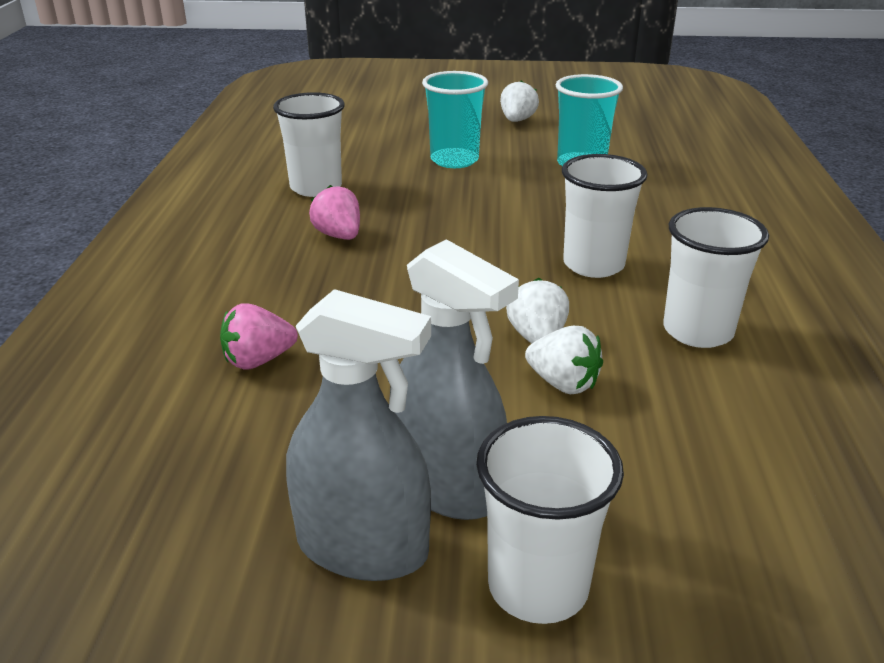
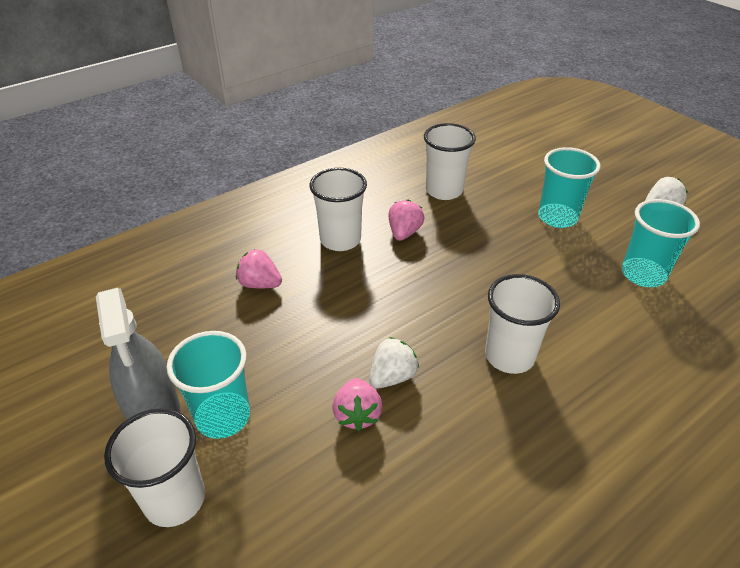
camera: 50 degrees right, 10 degrees up
grey spray bottle [389,239,519,520] -> turquoise cup [167,331,250,439]
white strawberry [525,326,603,394] -> pink strawberry [332,378,383,431]
white cup [663,207,769,348] -> white cup moved to [310,168,367,251]

